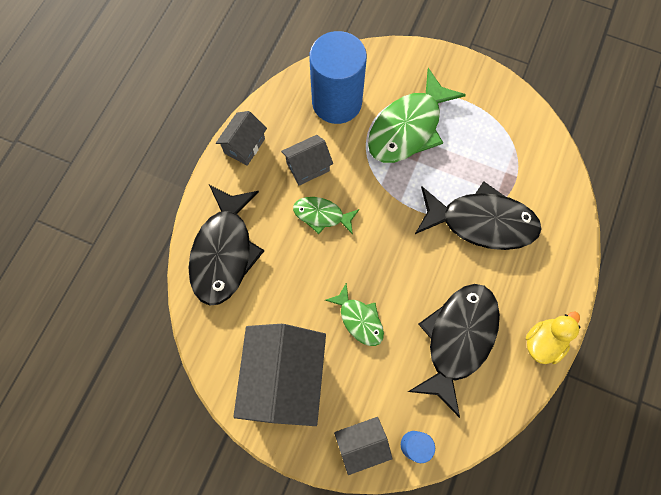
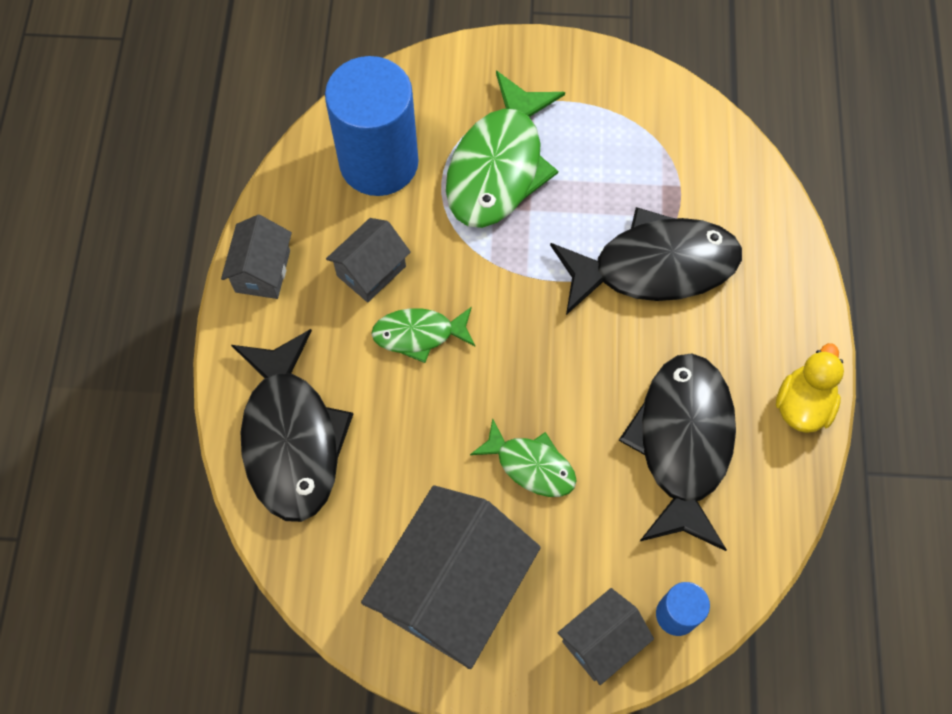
camera: 20 degrees left, 5 degrees down
grey house [233,324,326,426] -> grey house turned 45 degrees clockwise [361,485,541,669]

